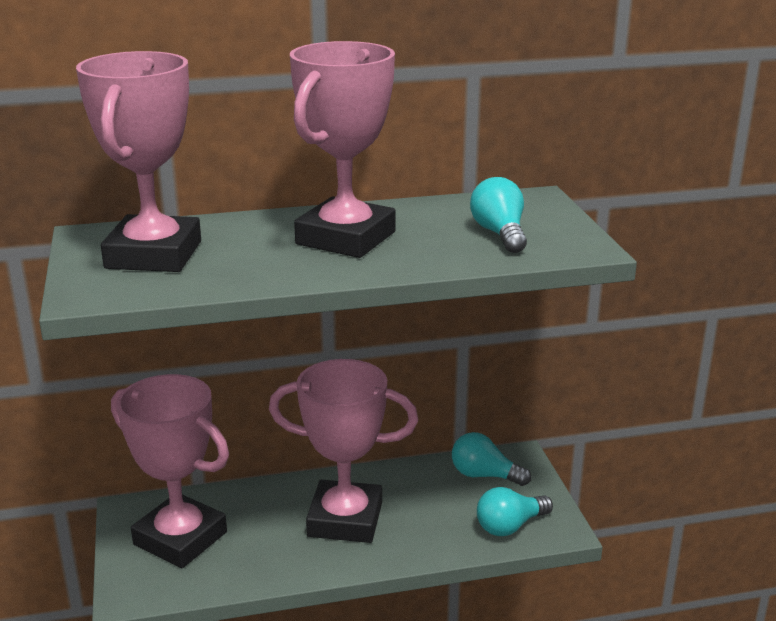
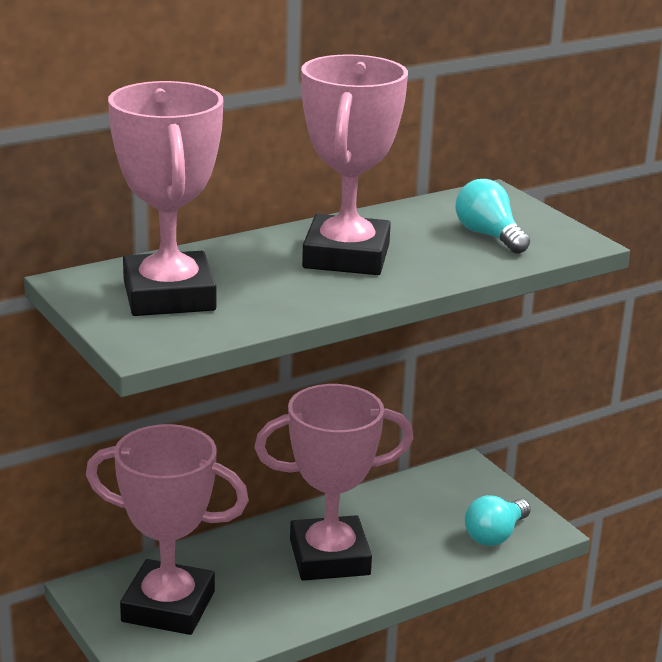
camera: 20 degrees left, 0 degrees up
turquoise light bulb [452,432,531,486] -> none

